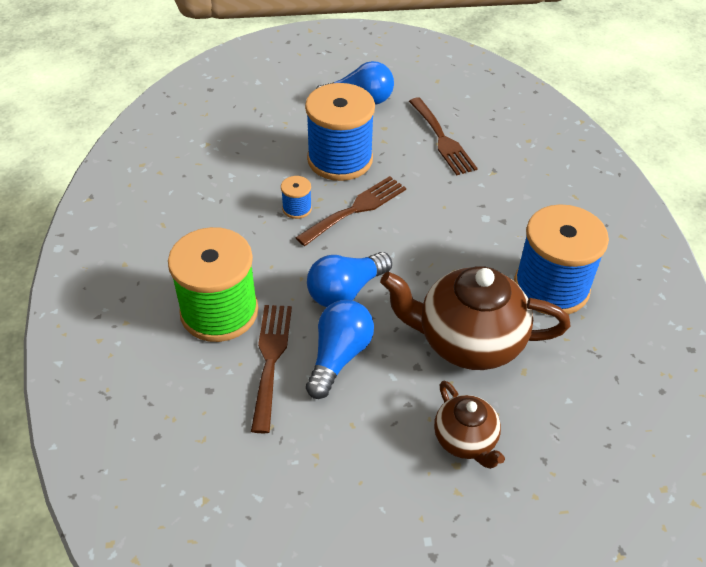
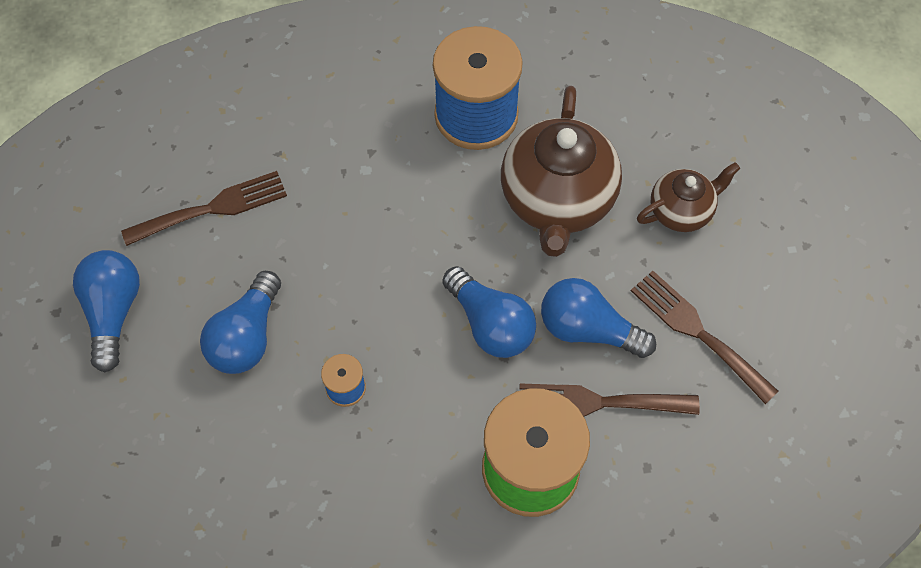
camera: 90 degrees left, 15 degrees up
brown fork [295,176,406,246] -> brown fork moved to [631,271,778,404]
blue spool [305,83,375,181] -> blue light bulb [200,271,281,374]

